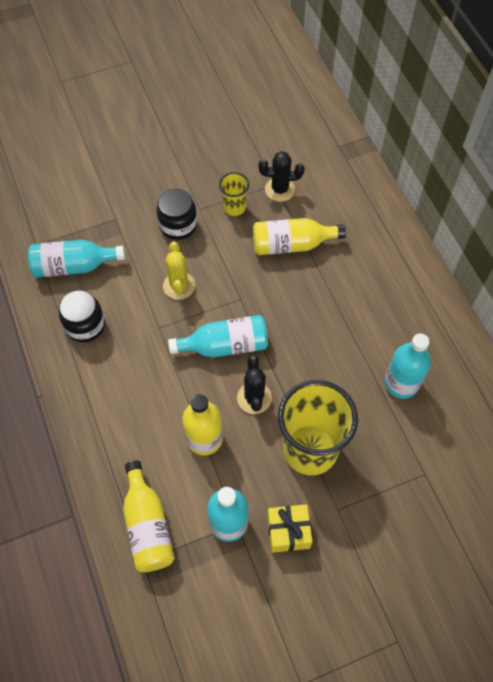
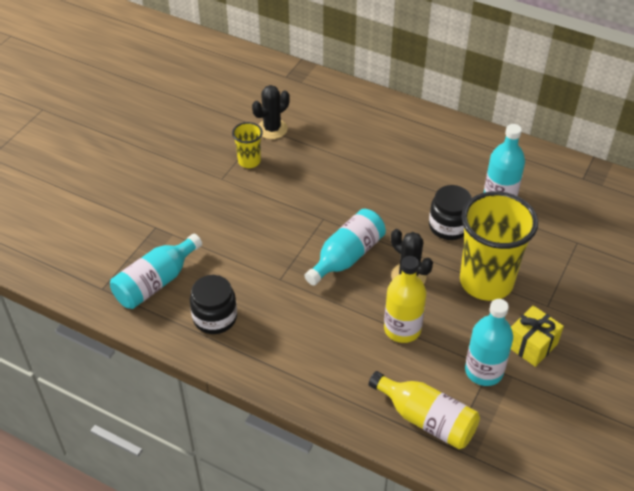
camera: 40 degrees left, 15 degrees down
black jar [157,189,197,240] -> black jar moved to [429,185,472,240]
yellow cactus [163,242,196,300] -> none
yellow bottle [253,218,346,255] -> none

